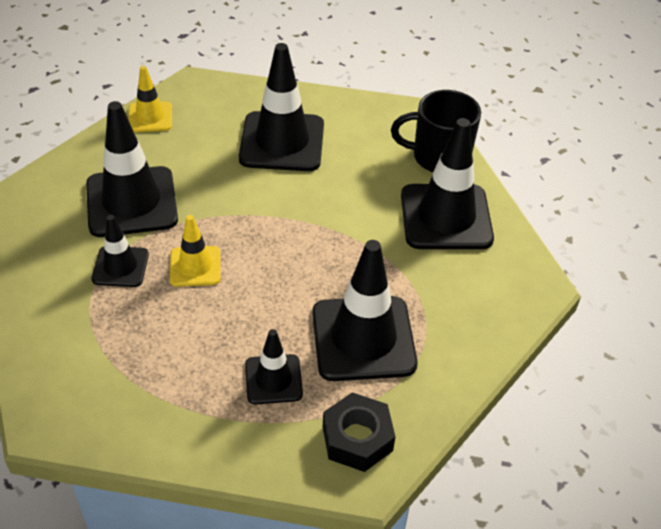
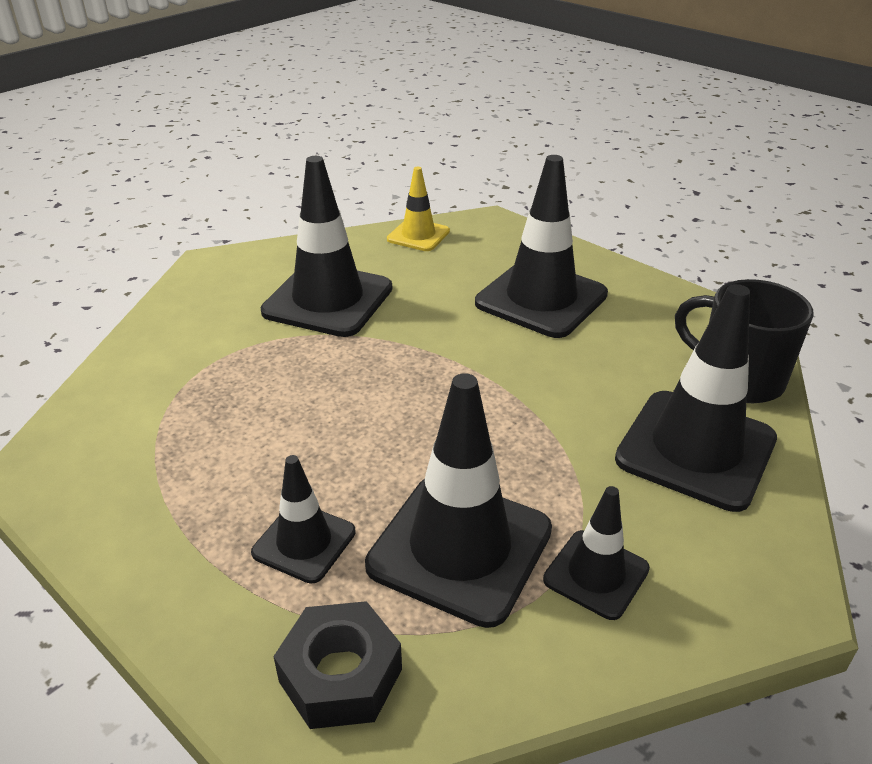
camera: 35 degrees right, 10 degrees down
black traffic cone [92,215,149,287] -> black traffic cone moved to [543,486,650,620]
yellow traffic cone [170,215,221,287] -> none

